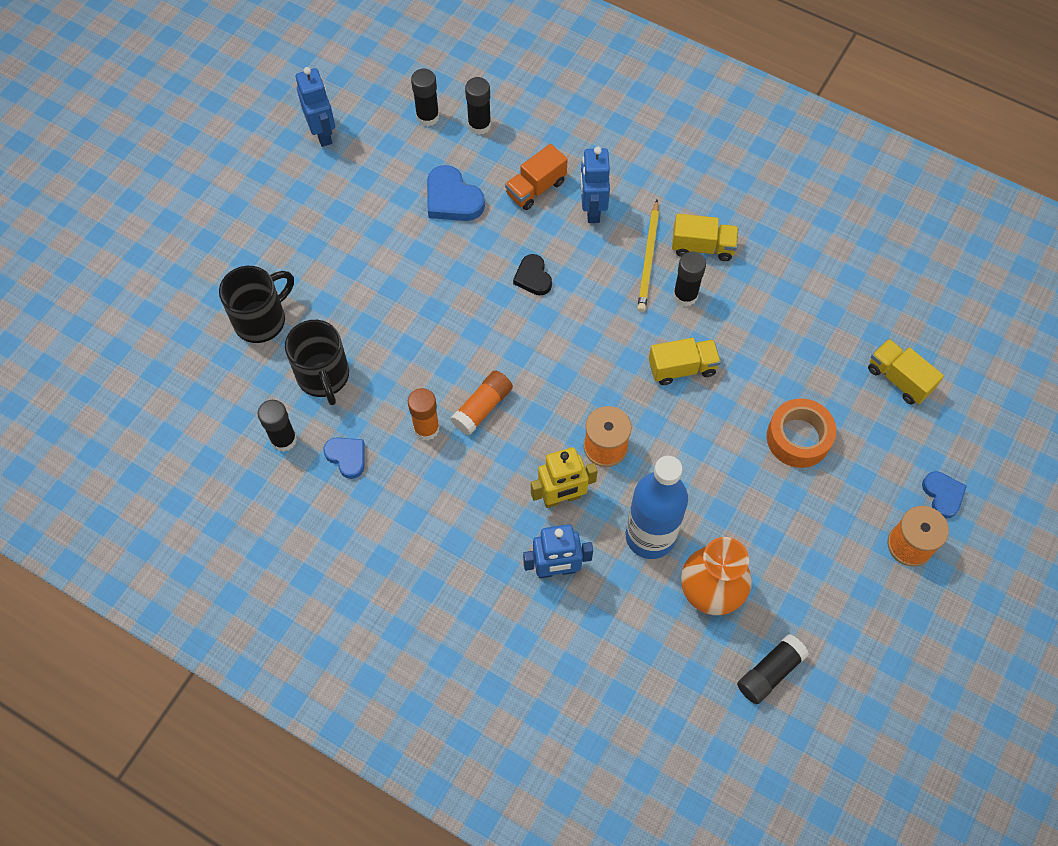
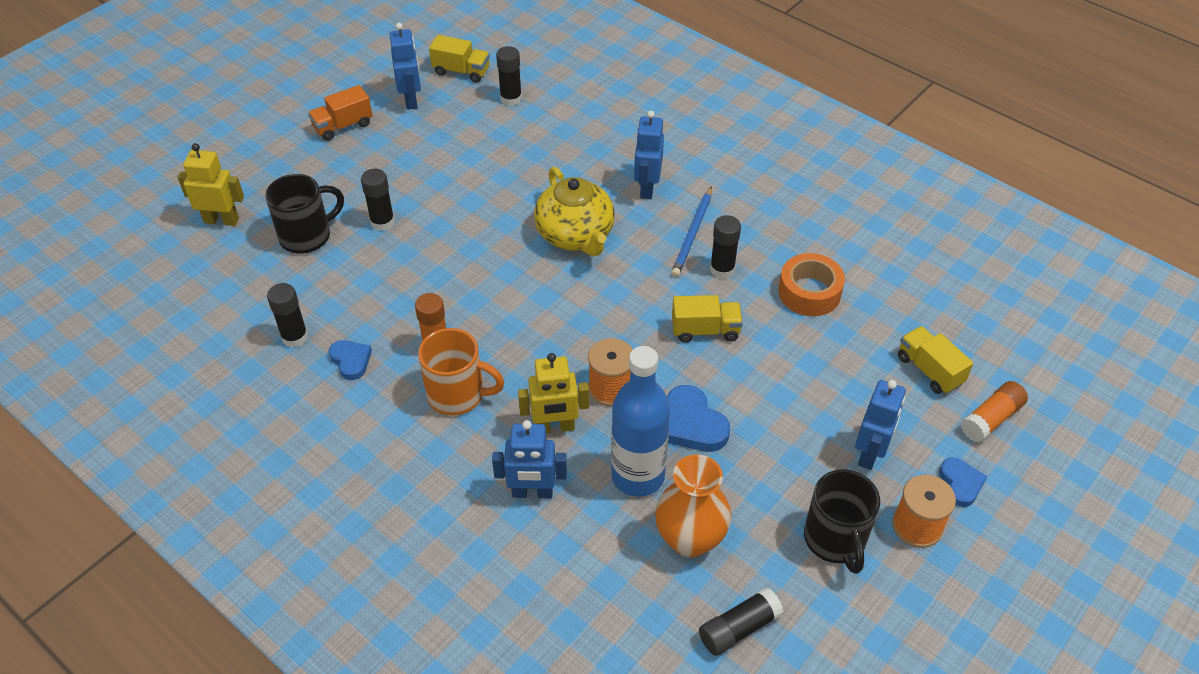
camera: 10 degrees right, 15 degrees down
black mug [285,320,349,405] -> black mug moved to [804,469,880,574]
blue heart [427,165,485,221] -> blue heart moved to [667,385,730,452]
orange glue stick [450,370,513,436] -> orange glue stick moved to [961,381,1028,443]
black glue stick [465,77,491,135] -> black glue stick moved to [361,169,395,231]
orange truck [505,144,568,210] -> orange truck moved to [308,85,373,141]
black heart [513,254,552,295] -> yellow teapot [534,167,615,256]
yellow pencil [637,200,659,312] -> blue pencil [671,186,712,277]
yellow truck [672,214,738,261] -> yellow truck moved to [429,35,490,83]
orange tape [767,398,836,468] -> orange tape moved to [779,253,845,316]
none -> yellow robot [177,143,244,226]
none -> orange mug [418,328,504,415]
none -> blue robot [855,380,906,470]

